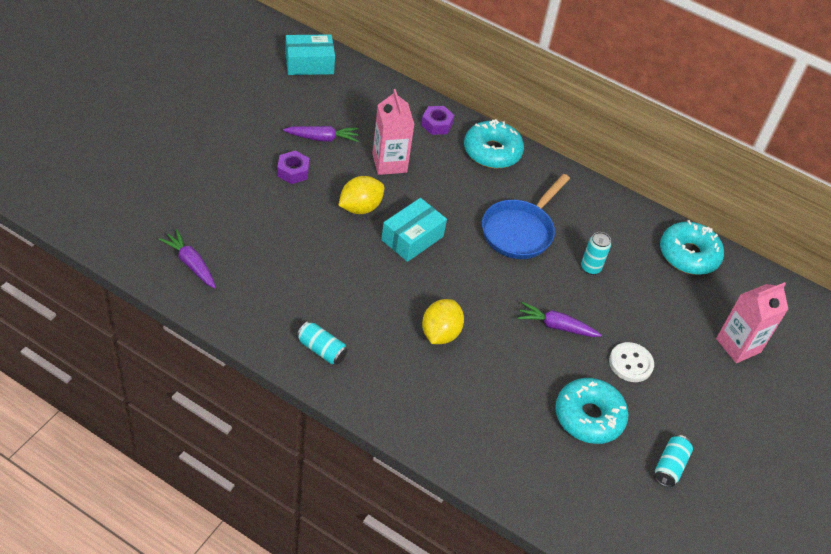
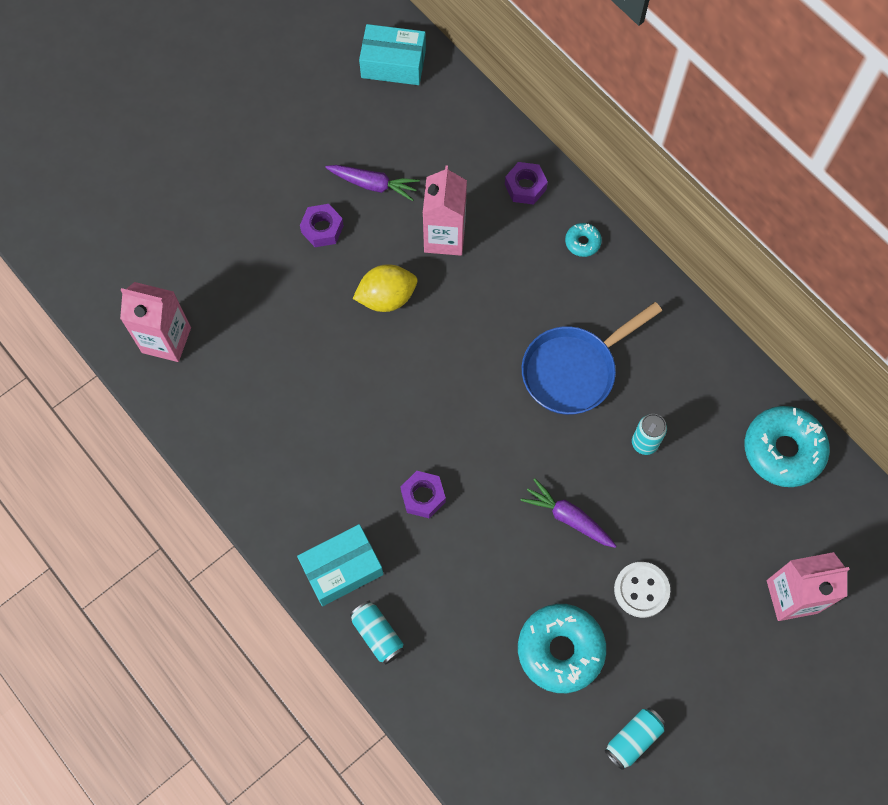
camera: 25 degrees right, 20 degrees up
purple carrot [159,229,216,288] -> pink carton [120,282,191,362]
turquoise can [297,321,348,365] -> turquoise can moved to [350,601,404,664]
turquoise box [381,198,447,262] -> turquoise box moved to [297,524,384,606]
yellow lemon [422,299,464,344] -> purple nut [401,471,446,518]
turquoise donut [464,119,524,168] -> turquoise donut [565,223,602,257], size x0.46

